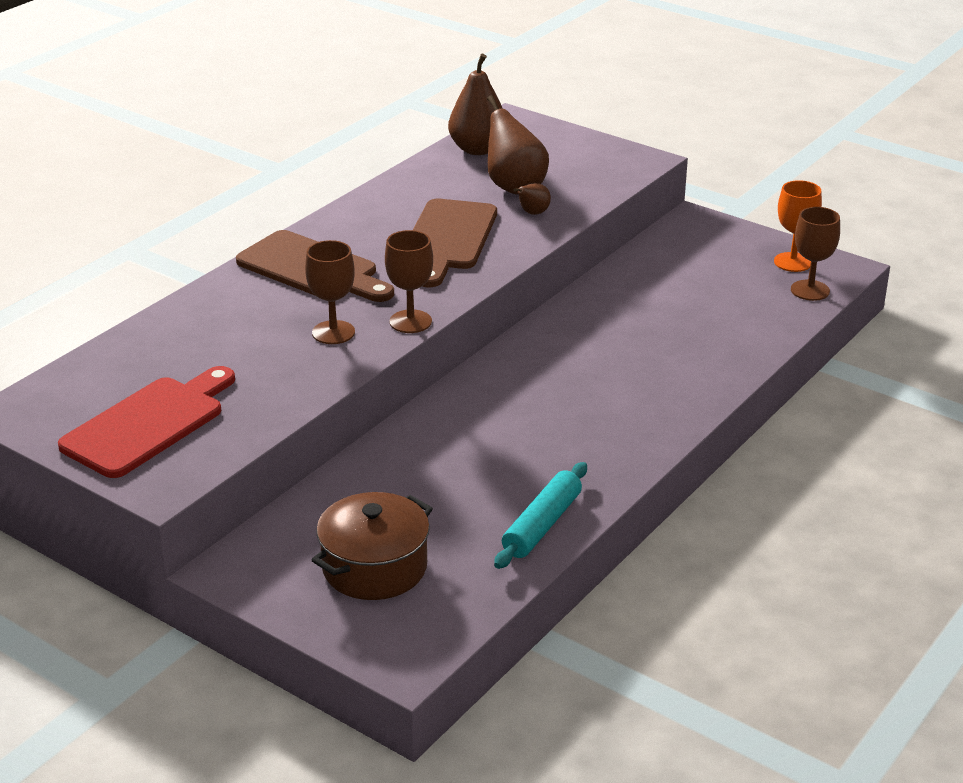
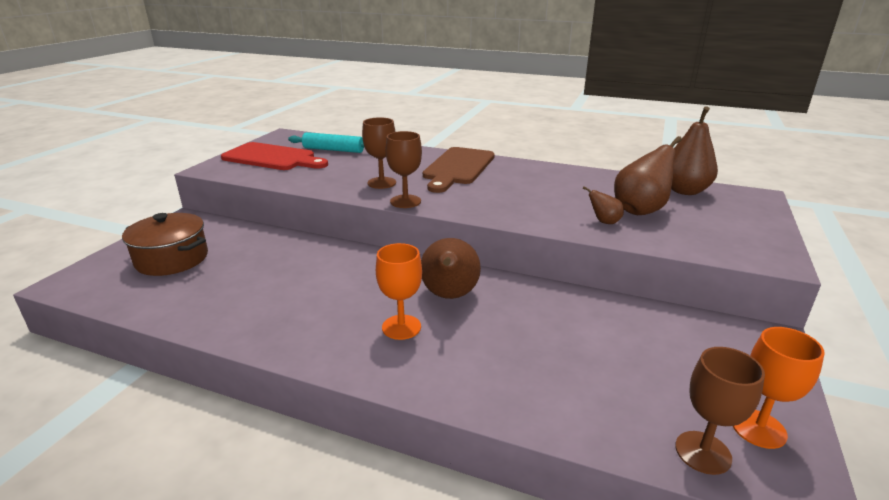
camera: 75 degrees right, 5 degrees down
brown cutting board [413,199,497,287] -> none
turquoise rolling pin [494,462,587,569] -> turquoise rolling pin moved to [288,132,365,153]
none -> orange goblet [376,243,422,340]
none -> brown pear [421,238,481,299]

